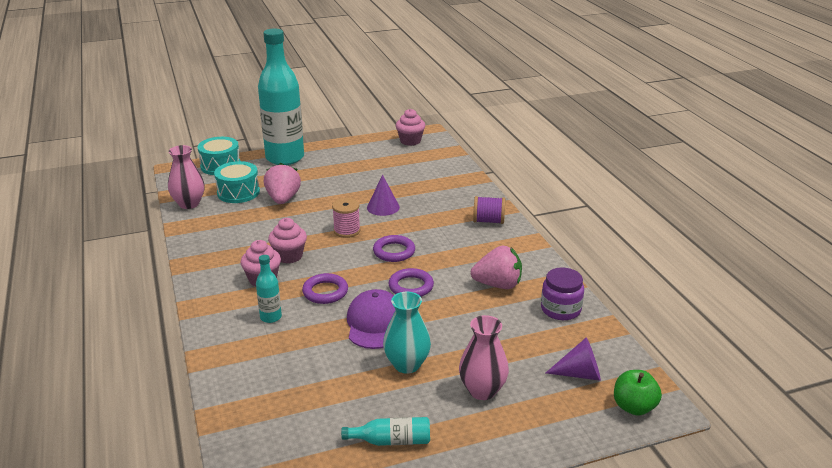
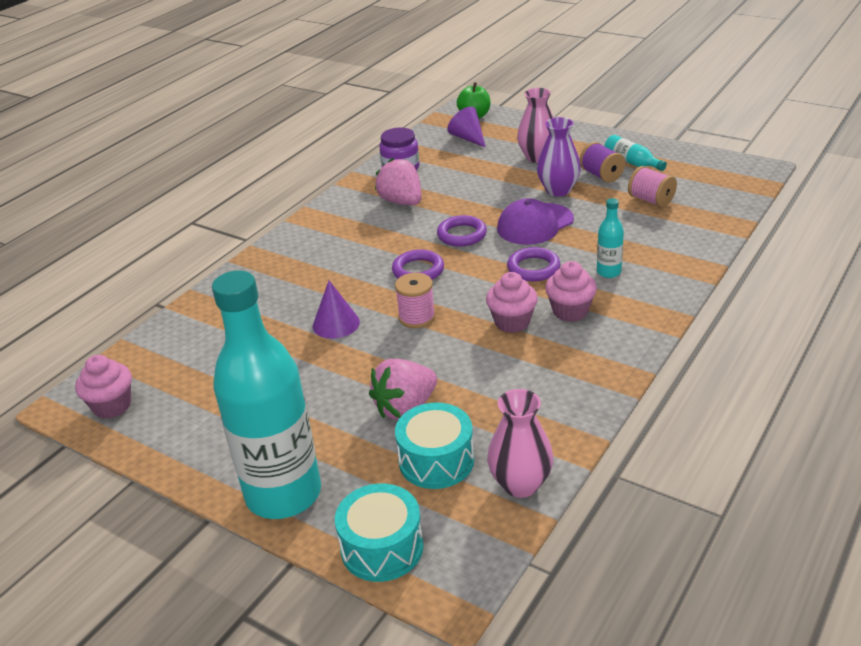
camera: 125 degrees left, 5 degrees up
turquoise vase [383,292,431,374] -> purple vase [537,117,581,197]
purple spool [473,196,505,224] -> purple spool moved to [579,142,625,183]
none -> pink spool [628,166,677,207]

